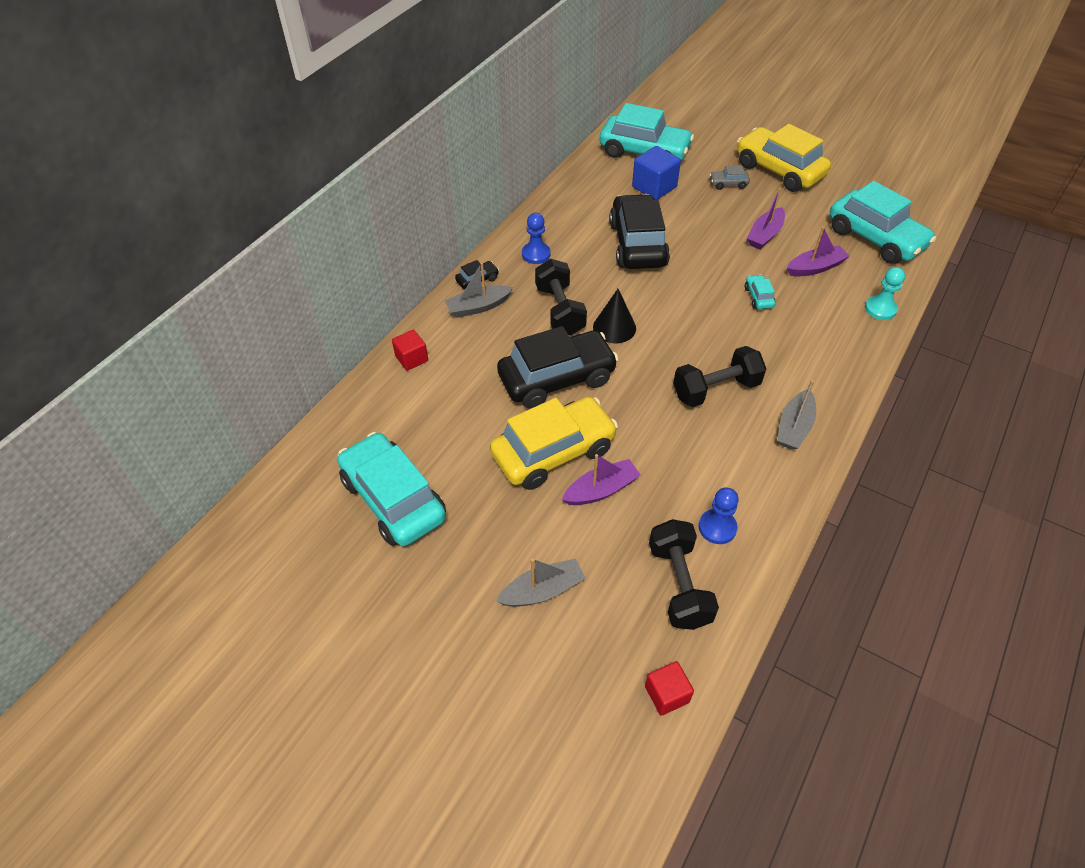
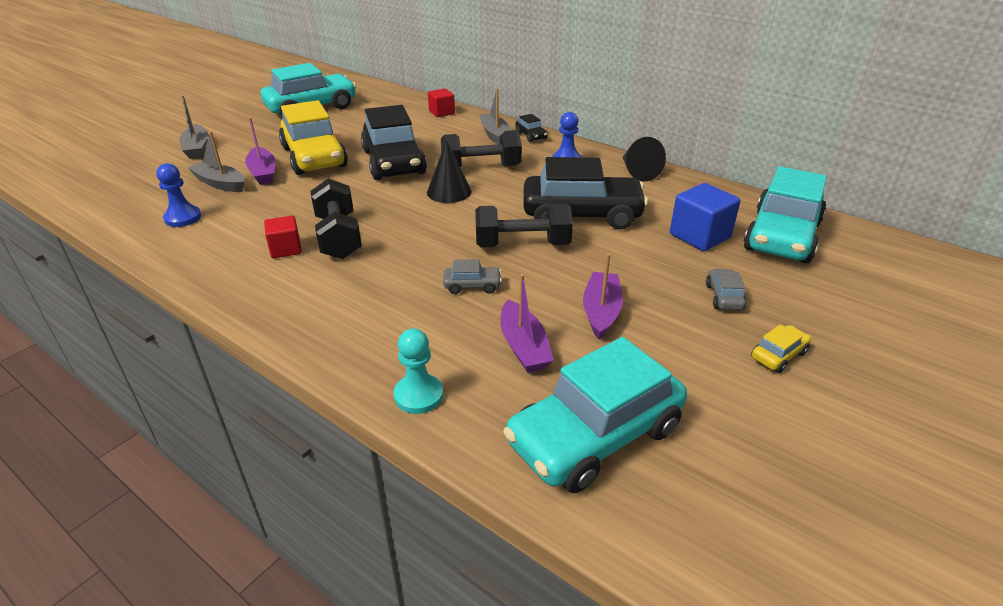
camera: 95 degrees right, 15 degrees down
red cube [645,661,694,716] -> red cube moved to [264,216,302,258]
black dumbbell [649,519,719,630] -> black dumbbell moved to [475,204,573,247]
yellow car [737,124,831,192] -> yellow car [751,324,811,373], size x0.41
turquoise car [745,275,776,309] -> grey car [443,259,502,294]
purple boat [747,188,785,249] -> purple boat turned 60 degrees clockwise [583,254,623,339]
grey boat [777,380,816,450] -> grey boat moved to [188,131,245,192]
none -> black cone [622,137,666,182]

